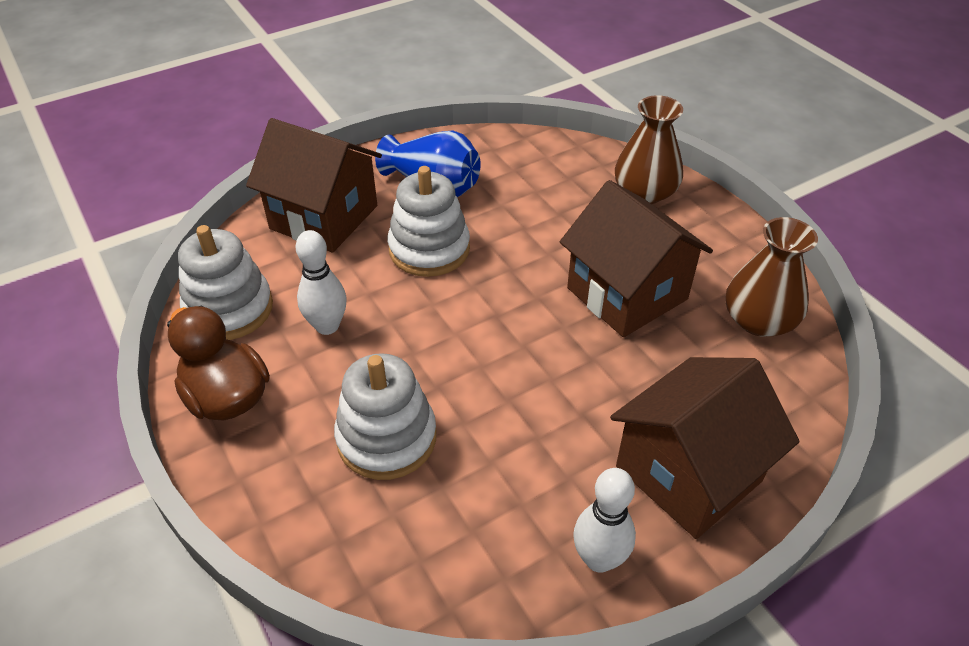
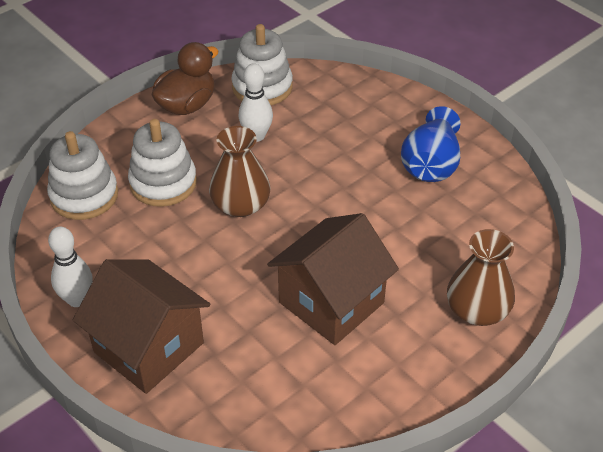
camera: 80 degrees right, 0 degrees up
brown house [246,118,382,253] -> none
white stacking toy [388,166,470,277] -> white stacking toy moved to [47,131,118,220]
brown vase [726,217,818,337] -> brown vase moved to [209,126,271,217]

